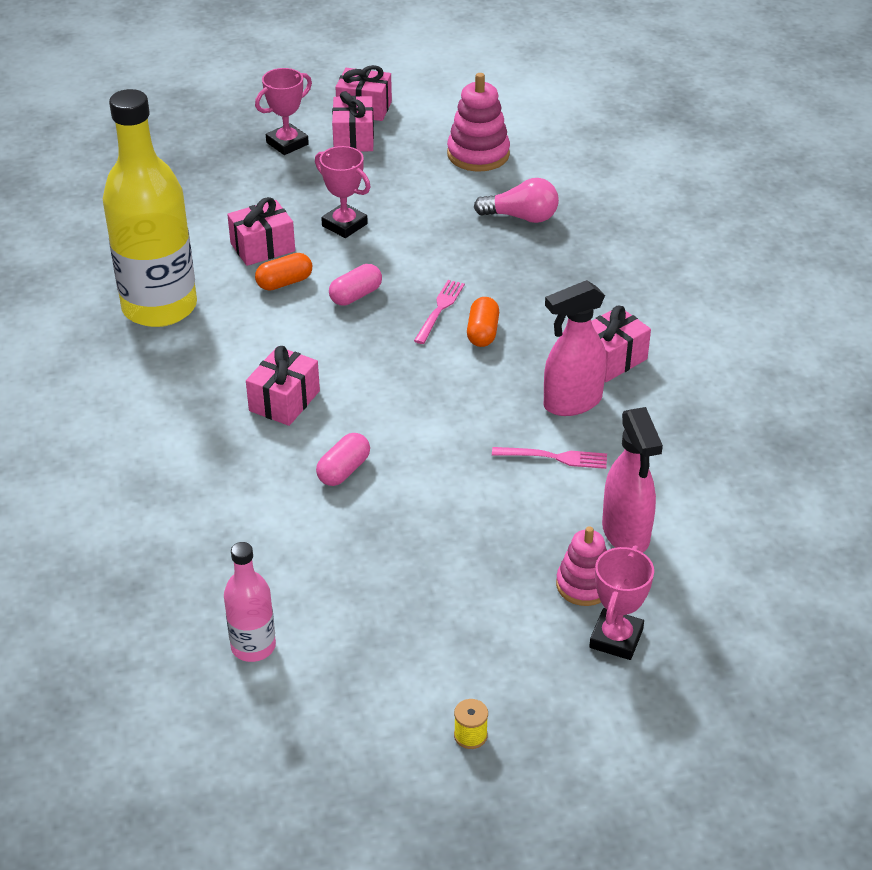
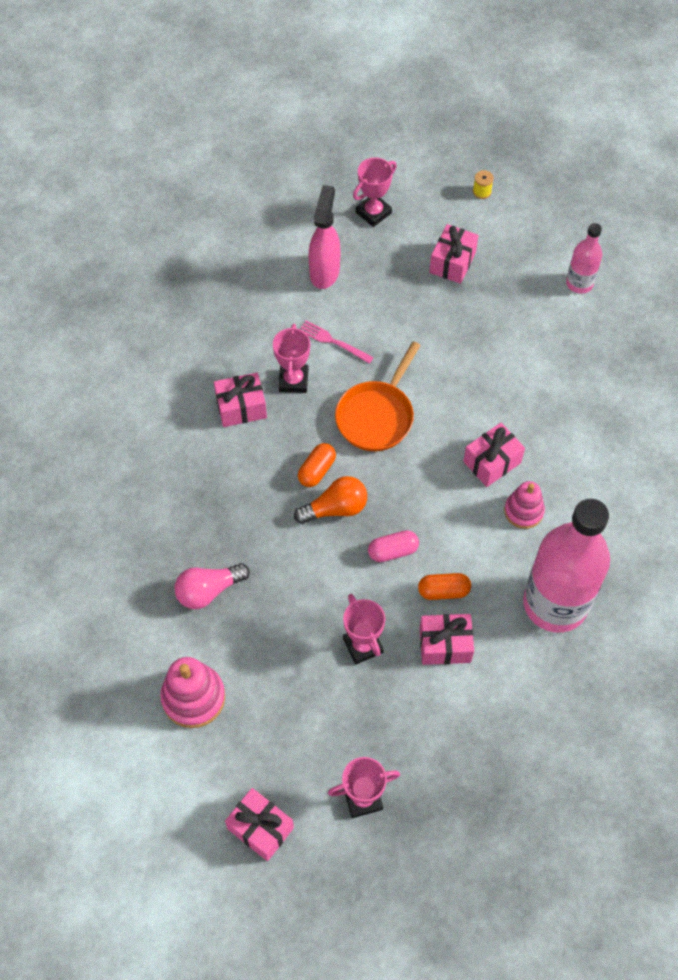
camera: 155 degrees left, 20 degrees up
yellow bottle [103,89,197,327] -> pink bottle [523,498,610,633]
pink capsule [316,433,370,486] -> none
pink gift [332,91,374,151] -> pink gift moved to [429,224,479,284]
pink fork [414,280,465,344] -> orange light bulb [294,476,367,524]
pink light bulb [474,178,559,223] -> pink light bulb turned 60 degrees counterclockwise [175,563,250,609]
pink spray bottle [544,280,607,416] -> pink trophy [273,324,310,393]
pink stacking toy [556,526,607,606] -> pink stacking toy moved to [504,481,545,529]
none -> orange pan [335,341,421,451]

